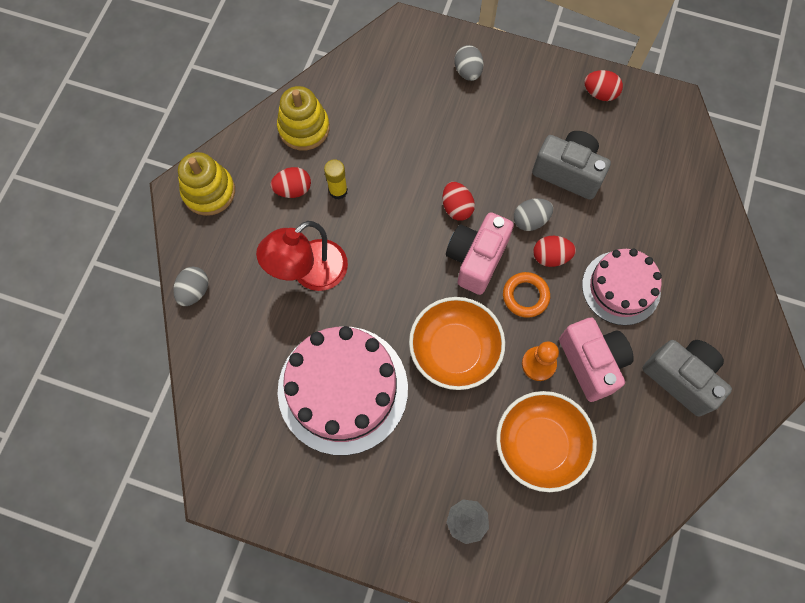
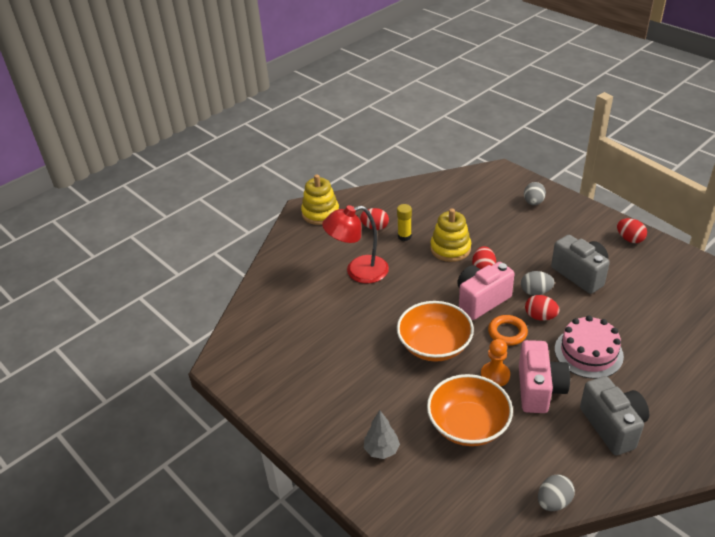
camera: 30 degrees right, 30 degrees down
grey egg [173,267,208,306] -> grey egg moved to [538,475,575,511]
yellow stacking toy [277,86,330,150] -> yellow stacking toy moved to [430,209,471,262]
pink cake [278,326,408,455] -> none

